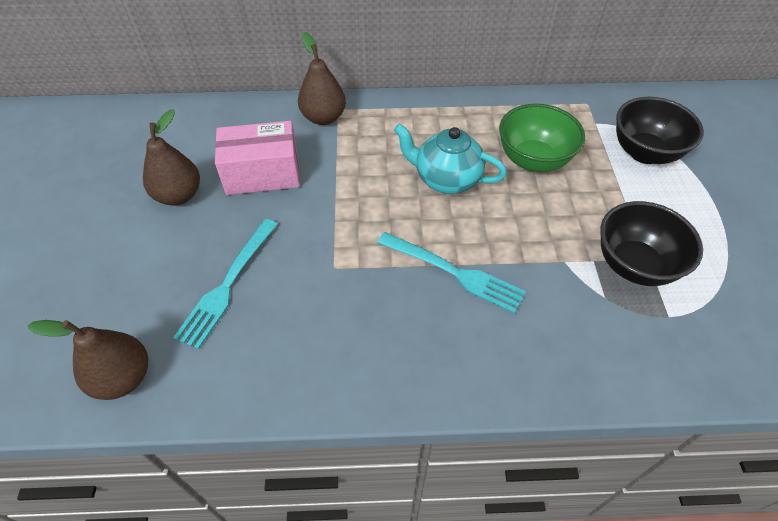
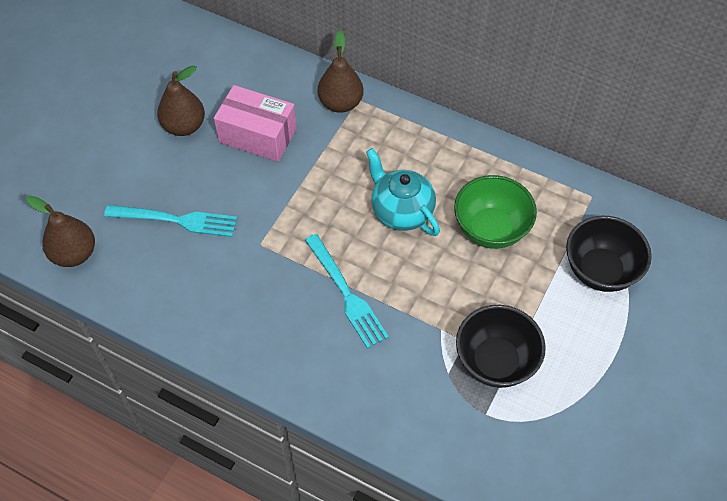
camera: 30 degrees right, 5 degrees up
turquoise fork [173,219,278,349] -> turquoise fork turned 135 degrees counterclockwise [104,205,237,237]

